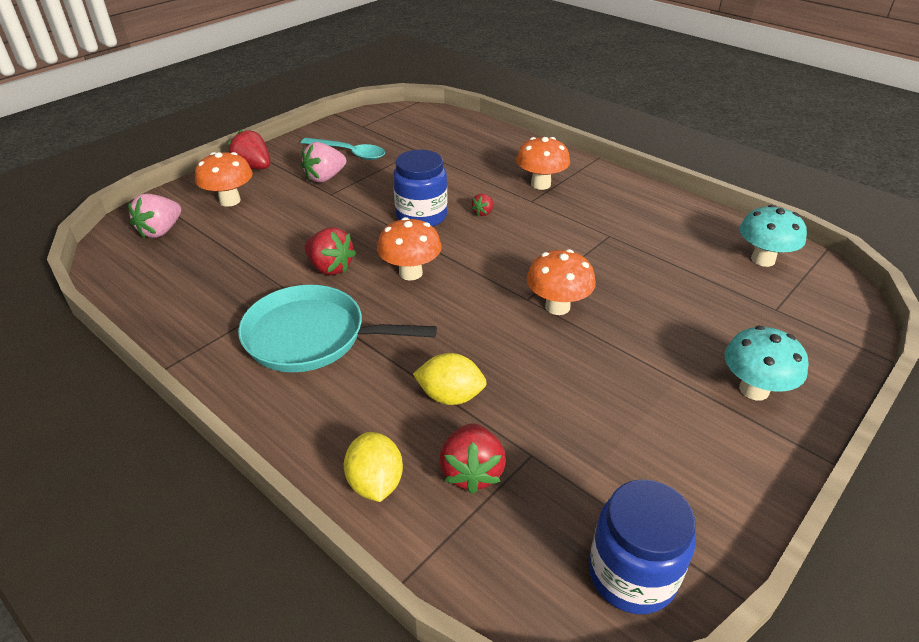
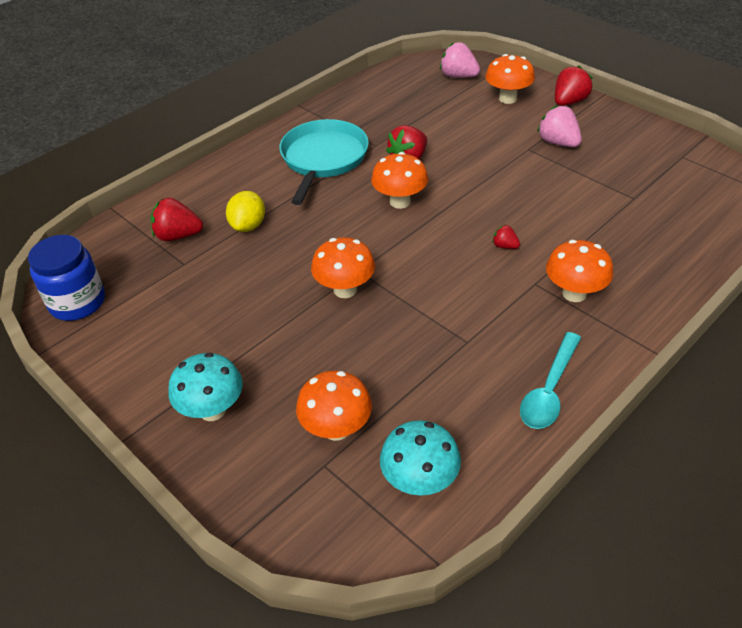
camera: 95 degrees right, 5 degrees up
turquoise spoon [301,138,385,160] -> turquoise spoon moved to [520,332,581,429]
yellow lemon [344,432,403,502] -> none
blue jar [393,150,447,227] -> none
none -> orange mushroom [296,371,372,441]

